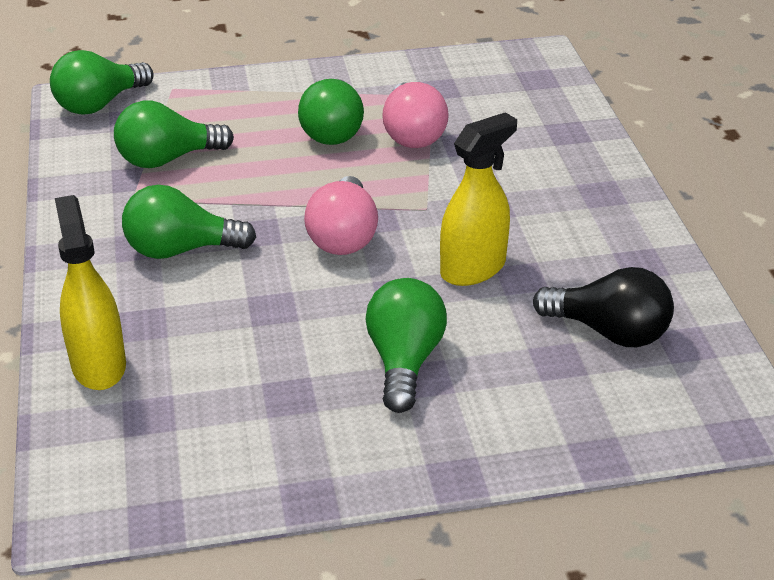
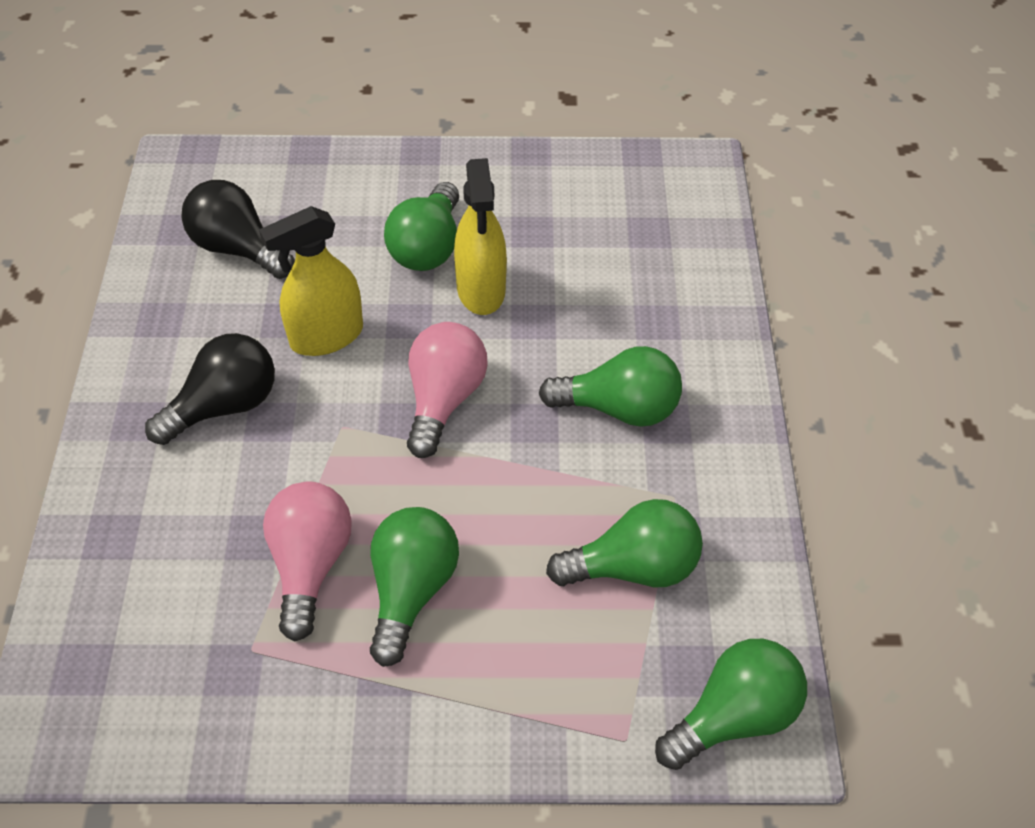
camera: 170 degrees left, 15 degrees up
yellow spray bottle [55,195,126,390] -> yellow spray bottle moved to [454,158,507,315]
none -> black light bulb [145,333,275,445]

